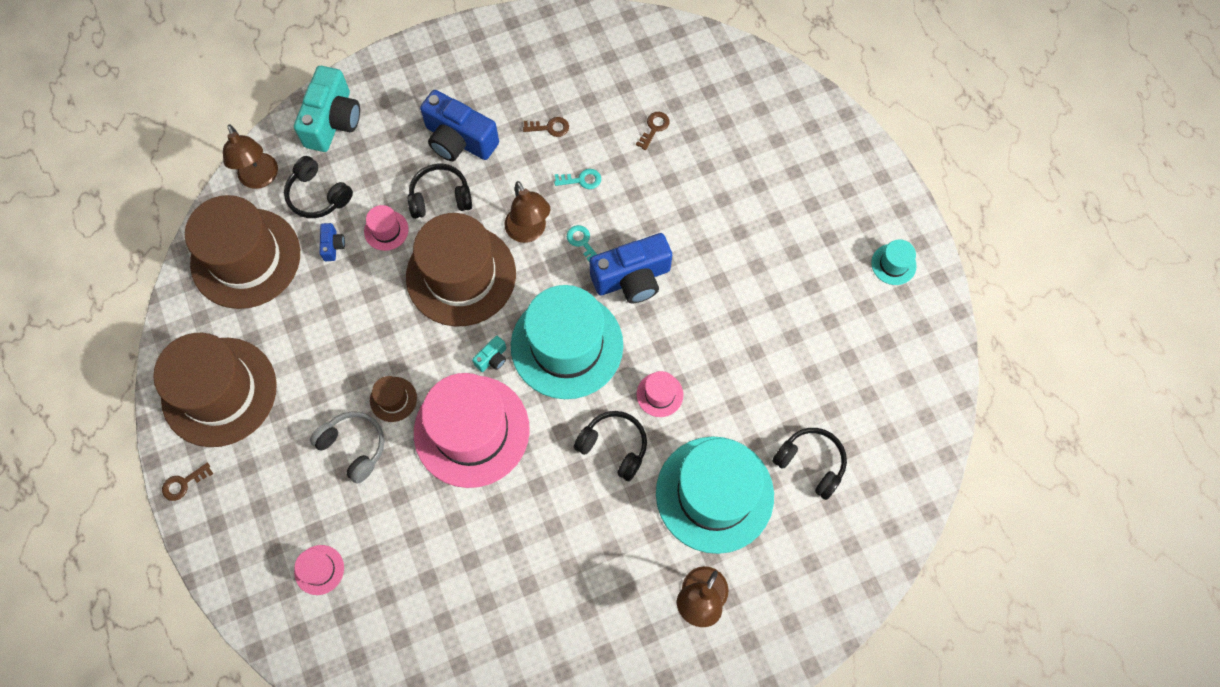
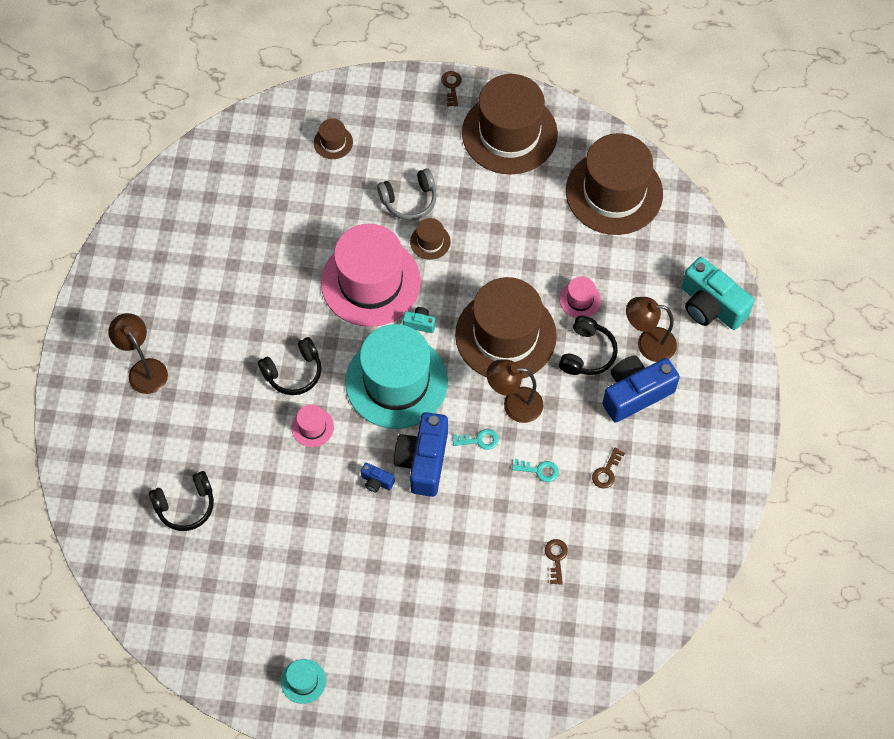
camera: 120 degrees right, 5 degrees down
brown lamp [223,124,278,189] -> brown lamp moved to [626,297,677,362]
black headphones [284,156,353,218] -> none
pink hat [294,545,344,595] -> brown hat [314,119,353,159]
blue camera [320,223,345,261] -> blue camera moved to [361,463,395,493]
turquoise camera [472,336,507,372] -> turquoise camera turned 120 degrees clockwise [403,307,436,333]
turquoise key [554,169,601,189] -> turquoise key turned 105 degrees counterclockwise [512,459,559,482]
brown key [636,112,670,150] -> brown key turned 150 degrees counterclockwise [545,539,568,585]
turquoise hat [656,436,774,554] -> none

